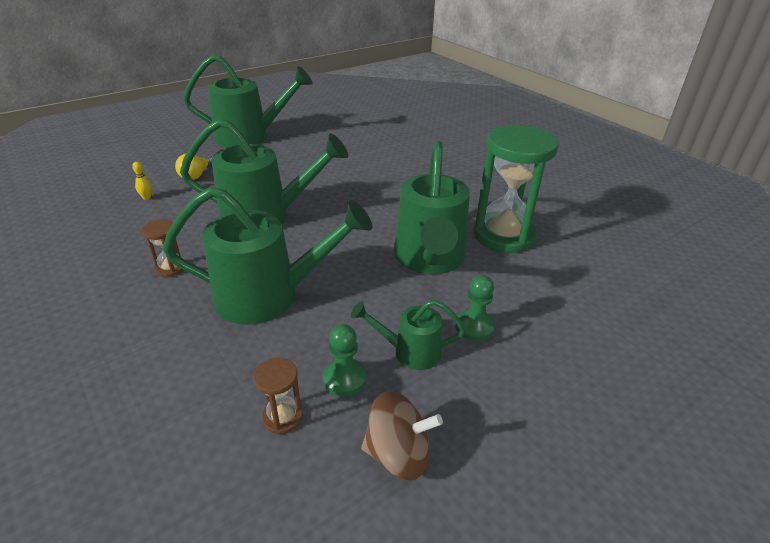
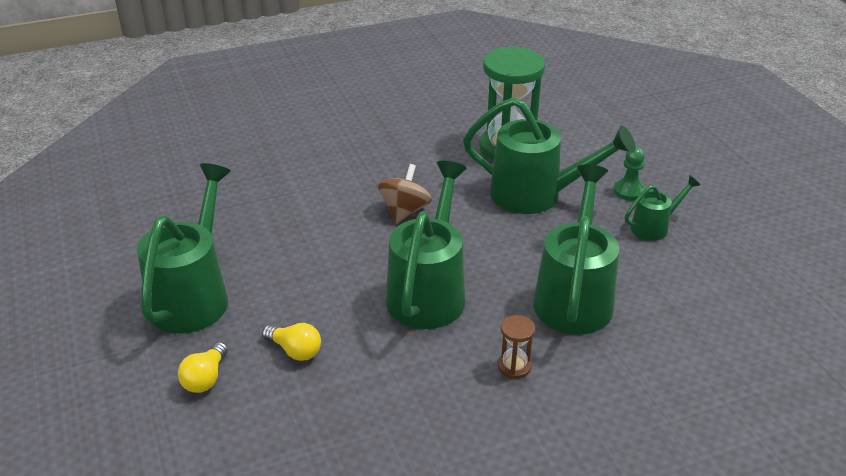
camera: 75 degrees left, 0 degrees up
yellow bowling pin [132,162,152,200] -> none
brown hourglass [253,358,303,434] -> none
green pawn [323,324,366,397] -> none
green watering can [351,300,466,370] -> green watering can turned 135 degrees counterclockwise [625,175,700,241]
brown spinning top [361,391,443,481] -> brown spinning top moved to [378,164,432,223]
none -> yellow light bulb [178,342,228,393]

